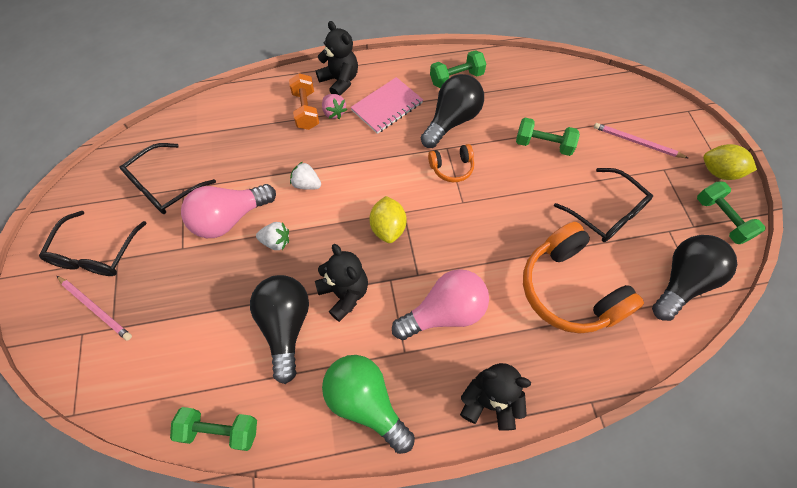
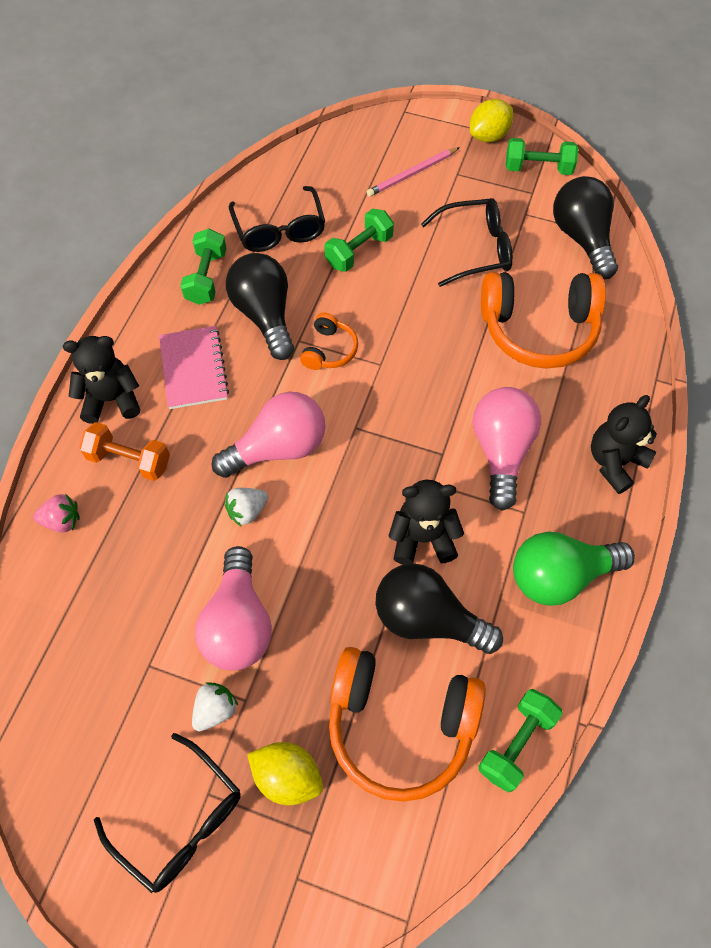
camera: 60 degrees left, 0 degrees up
pink pencil [57,276,132,341] -> none
black glasses [120,143,216,214] -> black glasses moved to [229,186,325,252]
white strawberry [256,222,289,250] -> white strawberry moved to [192,682,238,732]
pink strawberry [322,94,347,119] -> pink strawberry moved to [33,494,80,533]
yellow lemon [369,196,406,243] -> yellow lemon moved to [247,742,323,805]
none -> pink light bulb [211,392,326,478]
none -> orange headphones [329,647,486,802]

